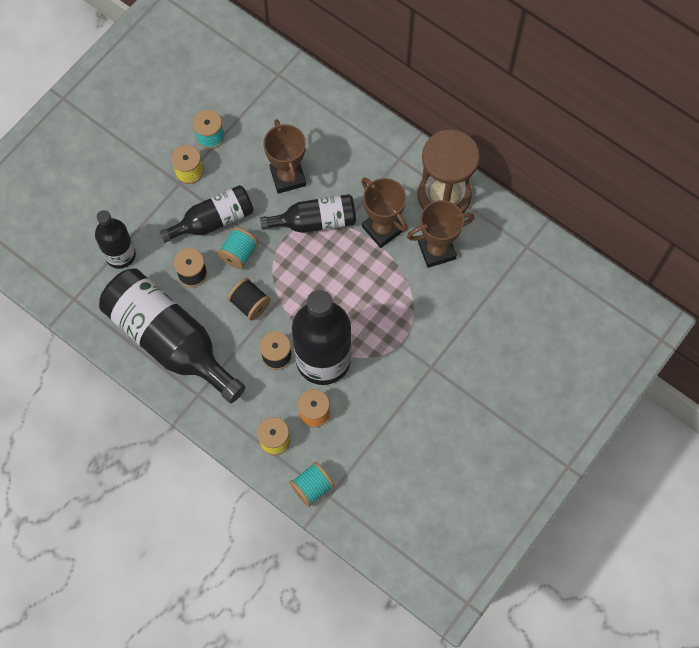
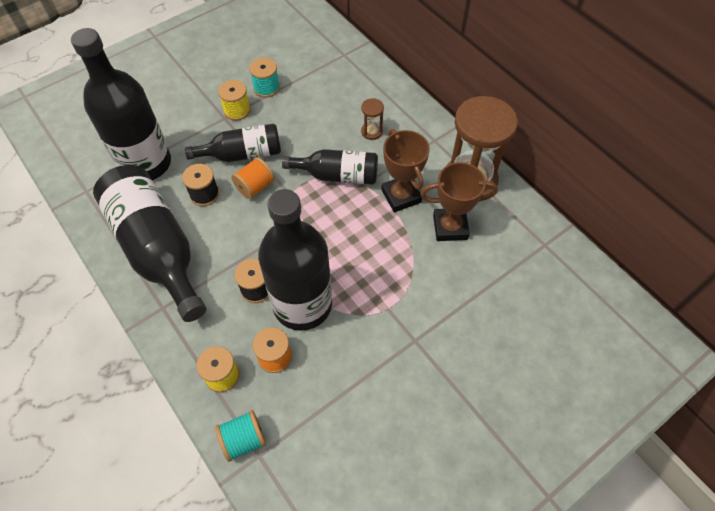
camera: 15 degrees right, 10 degrees down
black bottle [95,210,136,269] -> black bottle [71,28,171,180], size x1.72
turquoise spool [217,227,258,269] -> orange spool [231,157,275,199]
black spool [228,278,271,320] -> none
brown trophy [263,119,306,194] -> none
none -> brown hourglass [361,98,384,140]

